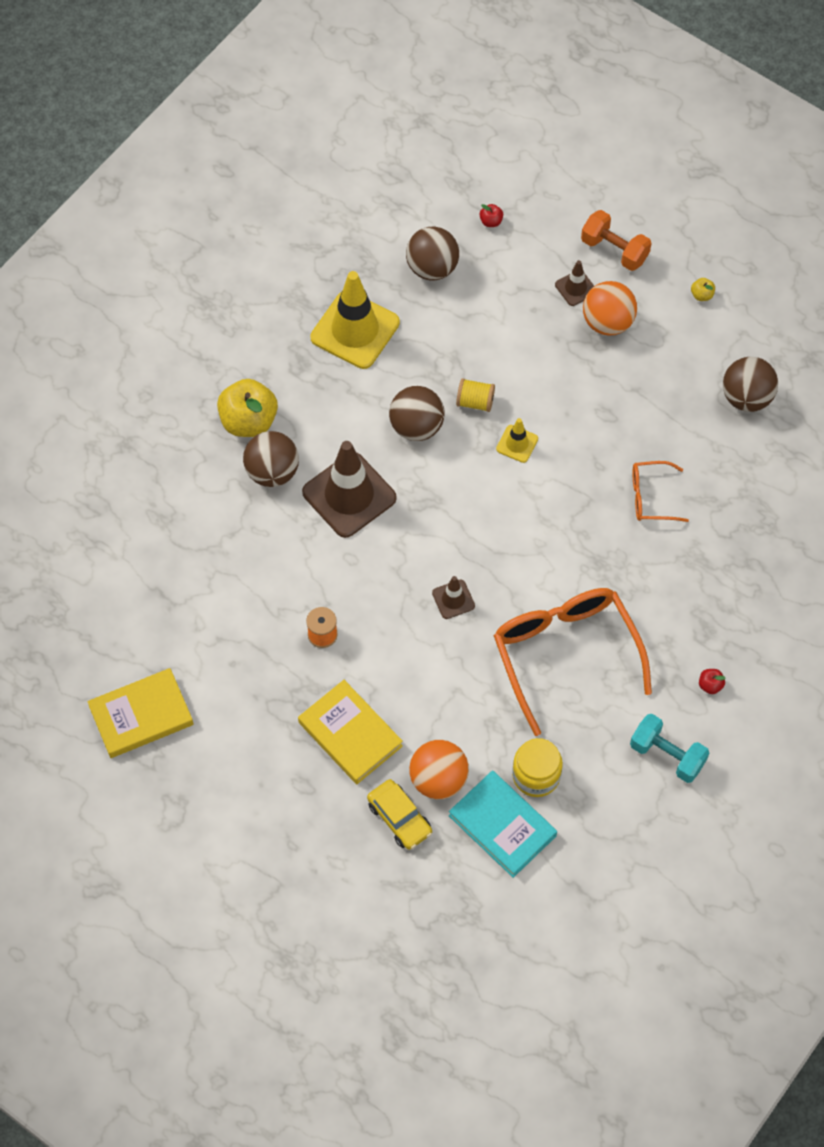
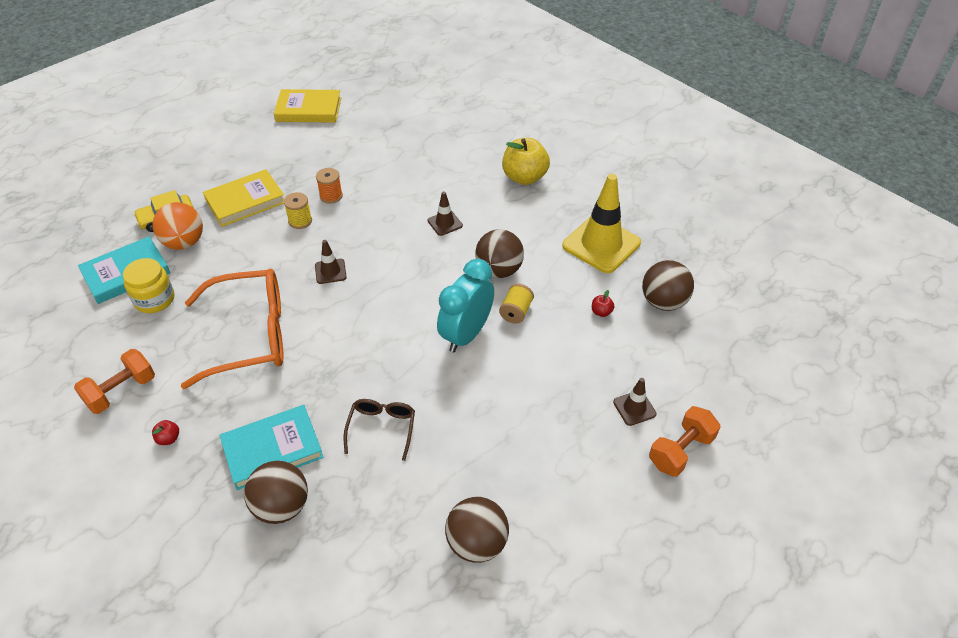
camera: 100 degrees right, 15 degrees down
yellow book [87,668,194,758] -> yellow book turned 75 degrees counterclockwise [274,89,341,123]
brown ball [243,431,299,487] -> brown ball moved to [244,461,308,524]
brown traffic cone [302,441,397,538] -> brown traffic cone [428,191,463,236], size x0.47
red apple [480,204,503,227] -> red apple moved to [592,290,614,317]
yellow traffic cone [496,418,538,463] -> turquoise clock [437,259,494,353]
orange ball [583,281,637,336] -> none
turquoise dumbbell [630,714,709,783] -> orange dumbbell [74,349,155,414]
orange glasses [633,461,689,522] -> brown glasses [343,399,415,461]
yellow apple [691,278,715,301] -> none
none -> turquoise book [219,405,324,490]
none -> yellow spool [284,192,312,229]

